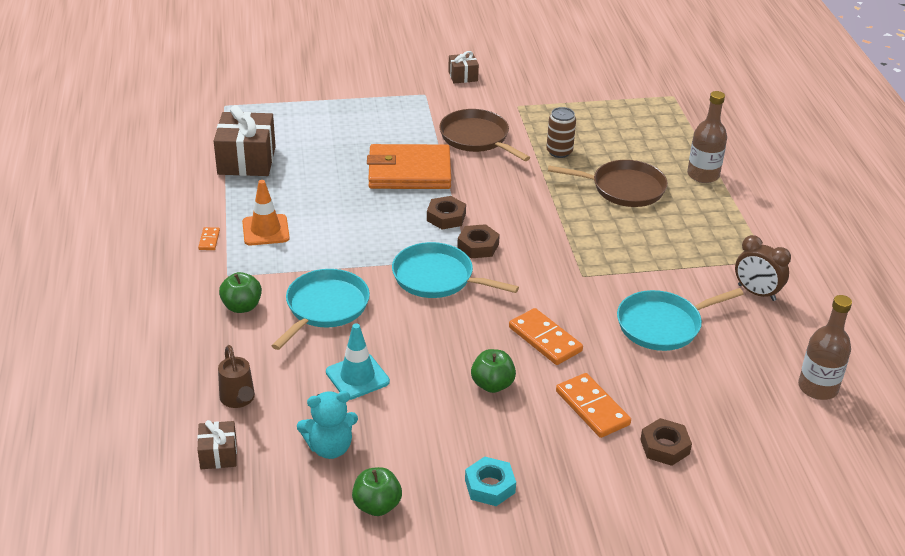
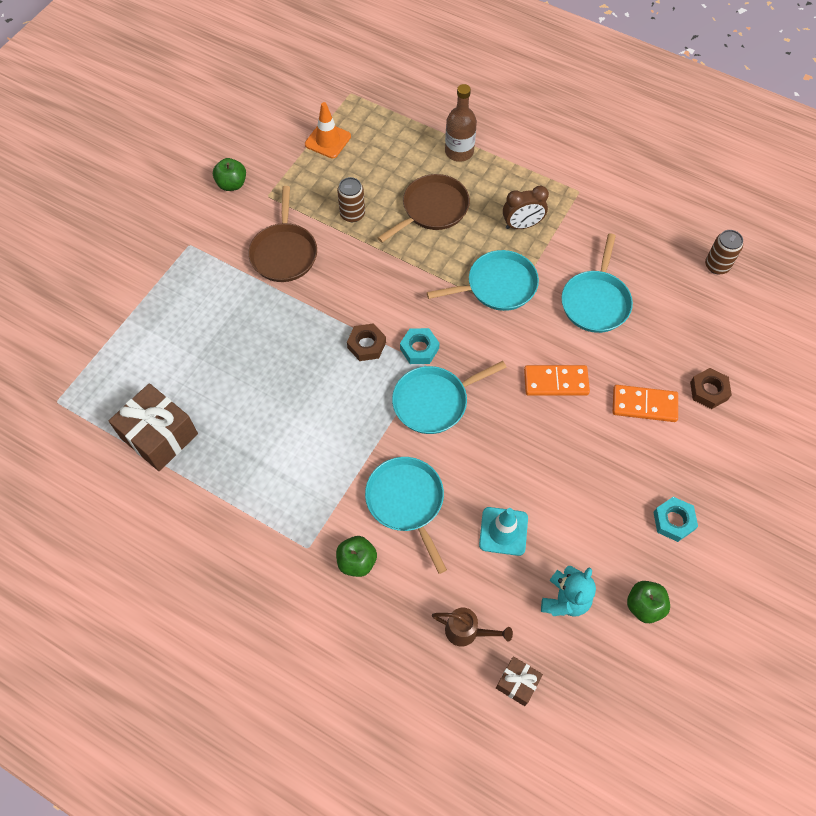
camera: 50 degrees left, 25 degrees up
orange domino [198,227,220,250] -> none
orange traffic cone [242,180,290,246] -> orange traffic cone moved to [305,102,351,158]
orange wallet [367,144,451,189] -> none
brown pan [439,109,530,161] -> brown pan turned 90 degrees counterclockwise [248,186,317,282]
brown gift [448,51,479,83] -> none
brown nut [457,224,500,258] -> turquoise nut [400,328,439,364]
green apple [471,349,516,393] -> green apple moved to [213,158,246,191]
brown clock [735,235,791,301] -> brown clock moved to [503,186,549,229]
brown bottle [798,295,852,400] -> brown can [705,230,743,274]
none -> turquoise pan [427,250,539,311]

